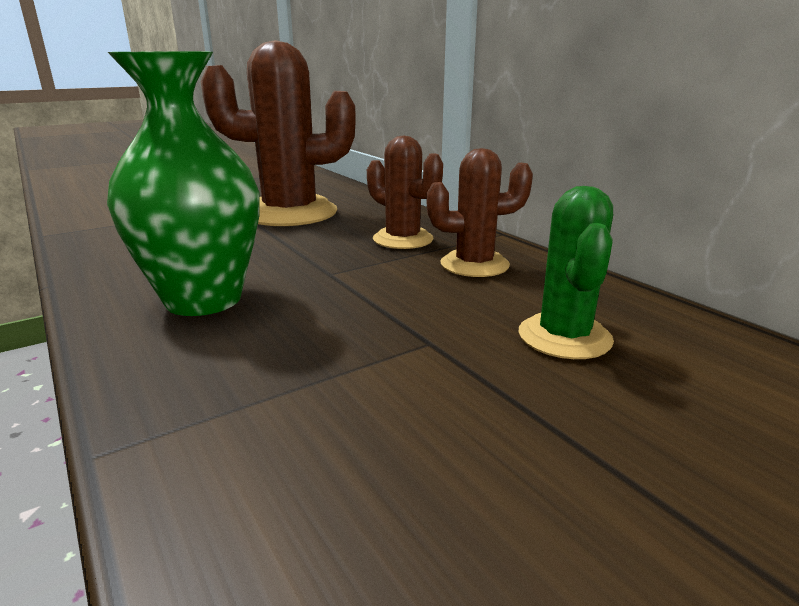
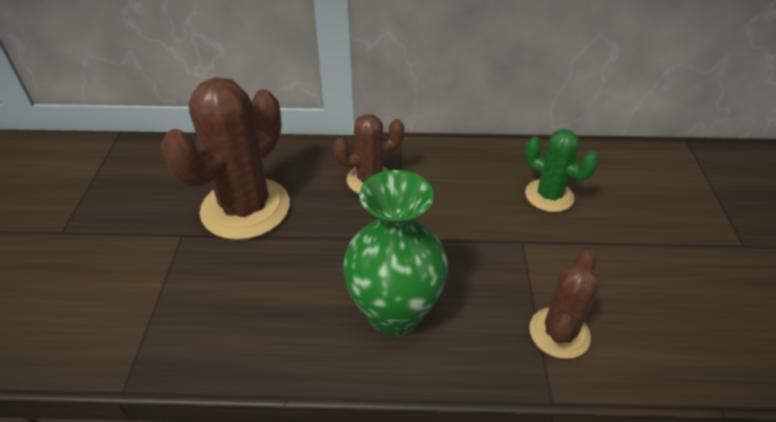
camera: 55 degrees left, 20 degrees up
brown cactus [427,148,533,277] -> brown cactus moved to [529,250,599,359]

